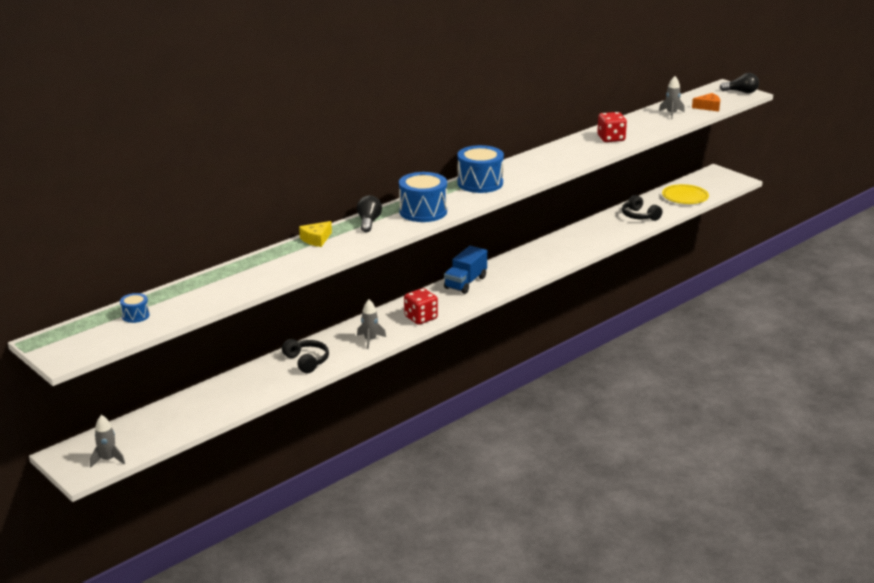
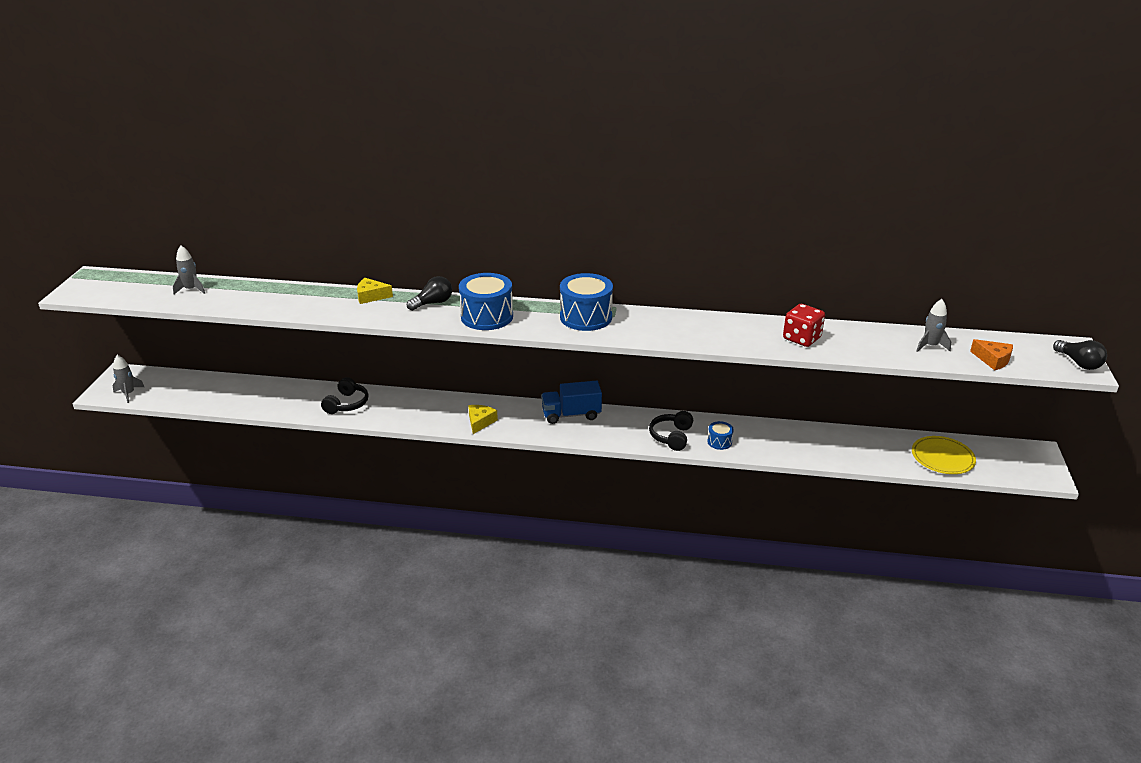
camera: 50 degrees right, 5 degrees up
blue drum [120,293,150,323] -> blue drum moved to [707,421,734,450]
grey rocket [357,300,386,349] -> grey rocket moved to [173,245,205,294]
red dice [404,288,438,325] -> yellow cheese [468,405,498,434]
black headphones [622,195,662,221] -> black headphones moved to [649,411,693,451]

